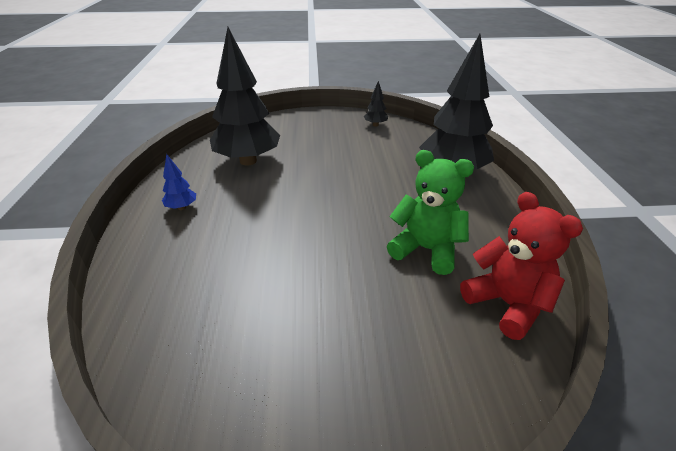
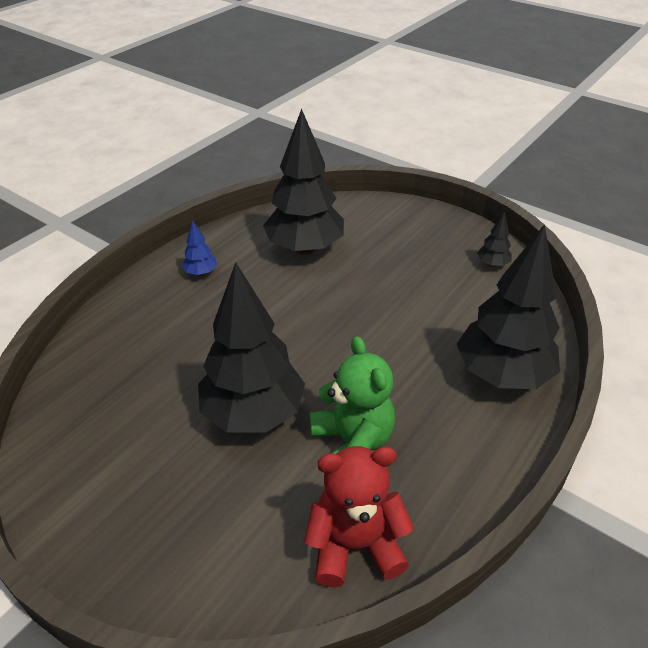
camera: 40 degrees right, 5 degrees up
red teddy bear [460,192,583,340] -> red teddy bear turned 105 degrees counterclockwise [304,446,414,588]
none -> black tree [198,262,305,433]

